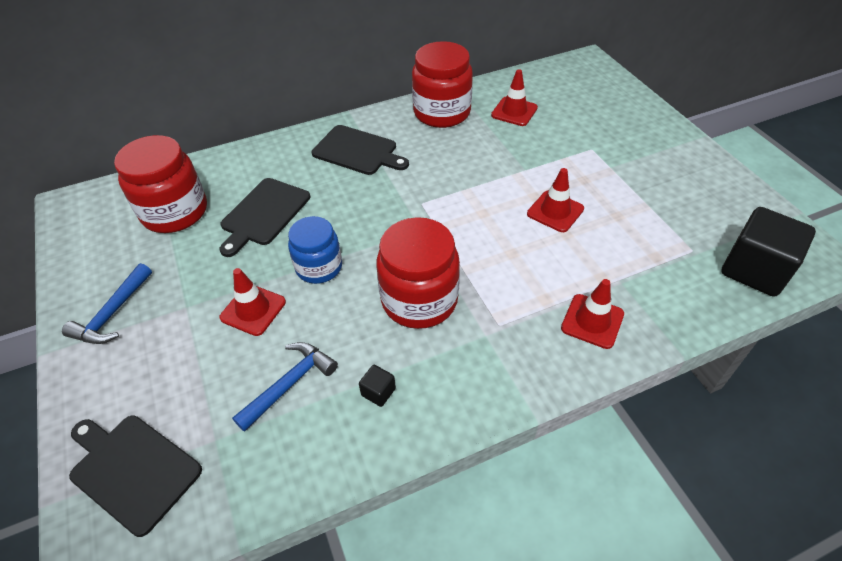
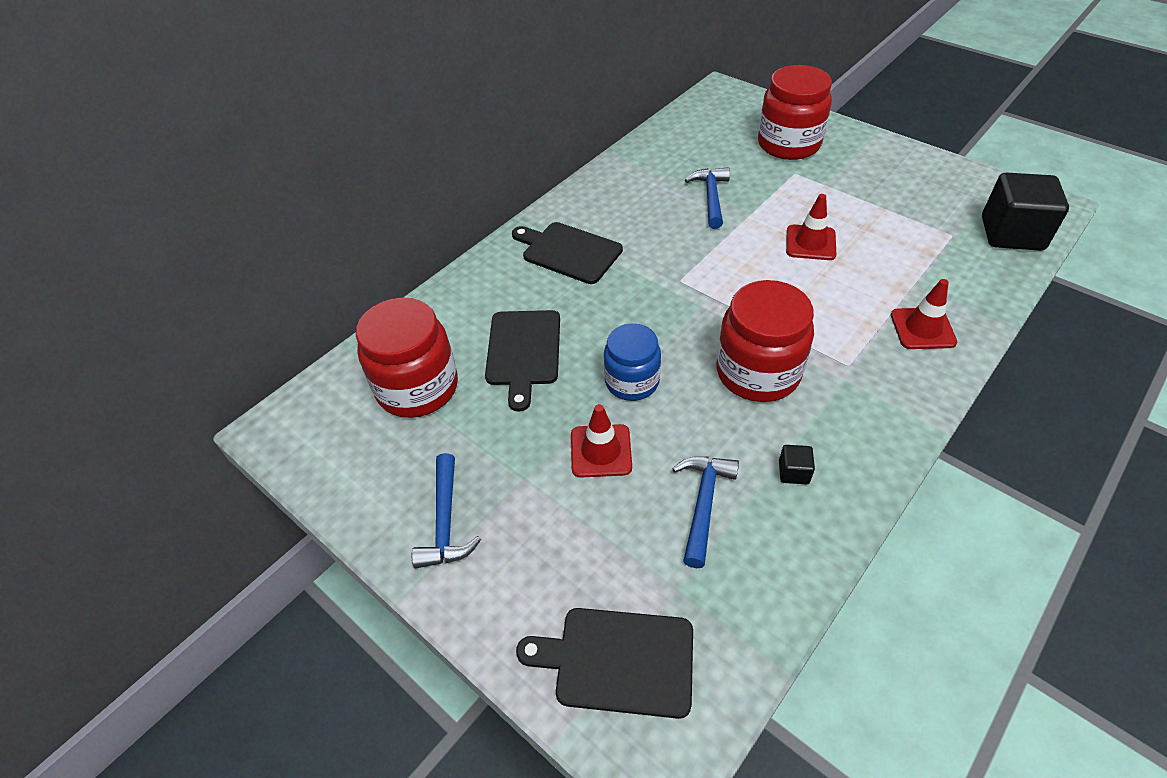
camera: 25 degrees left, 0 degrees up
black cutting board [312,125,409,175] -> black cutting board turned 150 degrees counterclockwise [512,222,623,284]
red jar [412,41,473,128] -> red jar moved to [758,65,832,160]
red traffic cone [491,69,538,126] -> none
none -> blue hammer [685,167,730,229]

